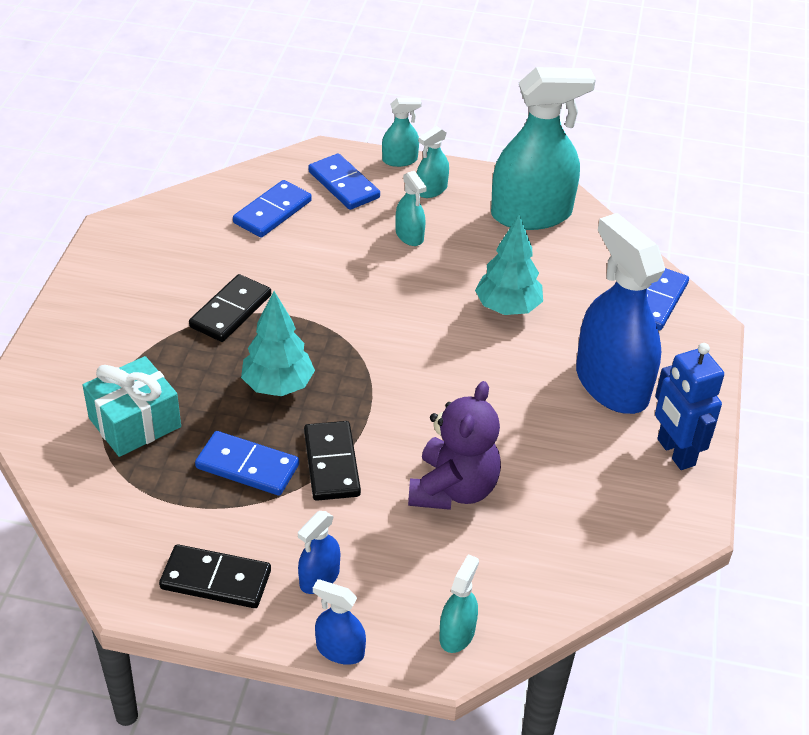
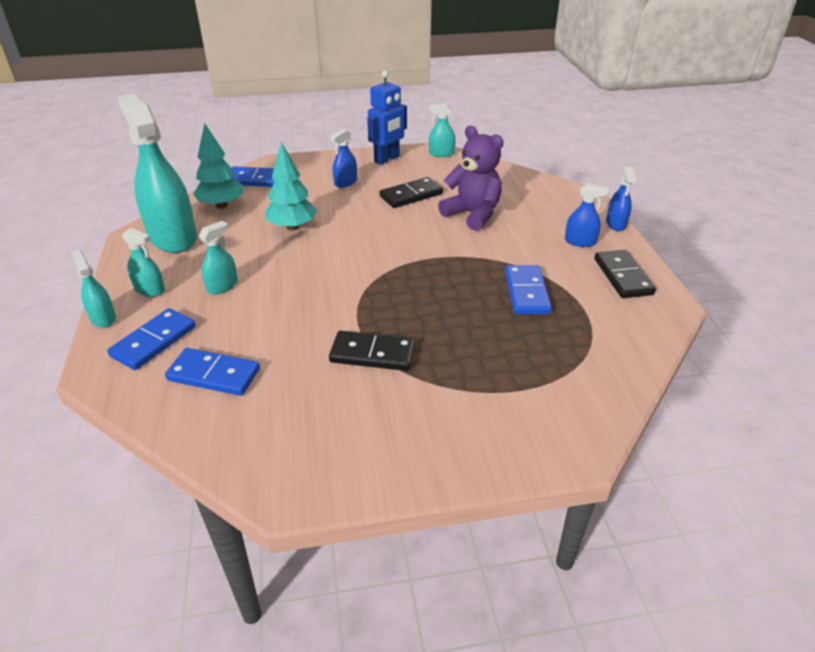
camera: 110 degrees left, 5 degrees down
turquoise gift [83,356,181,457] -> none
turquoise tree [241,291,315,396] -> turquoise tree moved to [193,123,243,209]
black domino [304,421,361,501] -> black domino moved to [380,177,443,208]
purple teddy bear [408,381,501,510] -> purple teddy bear turned 45 degrees clockwise [438,126,504,231]
turquoise spray bottle [439,554,479,653] -> turquoise spray bottle moved to [429,103,456,157]
blue spray bottle [576,213,665,414] -> blue spray bottle [330,129,357,188], size x0.45

